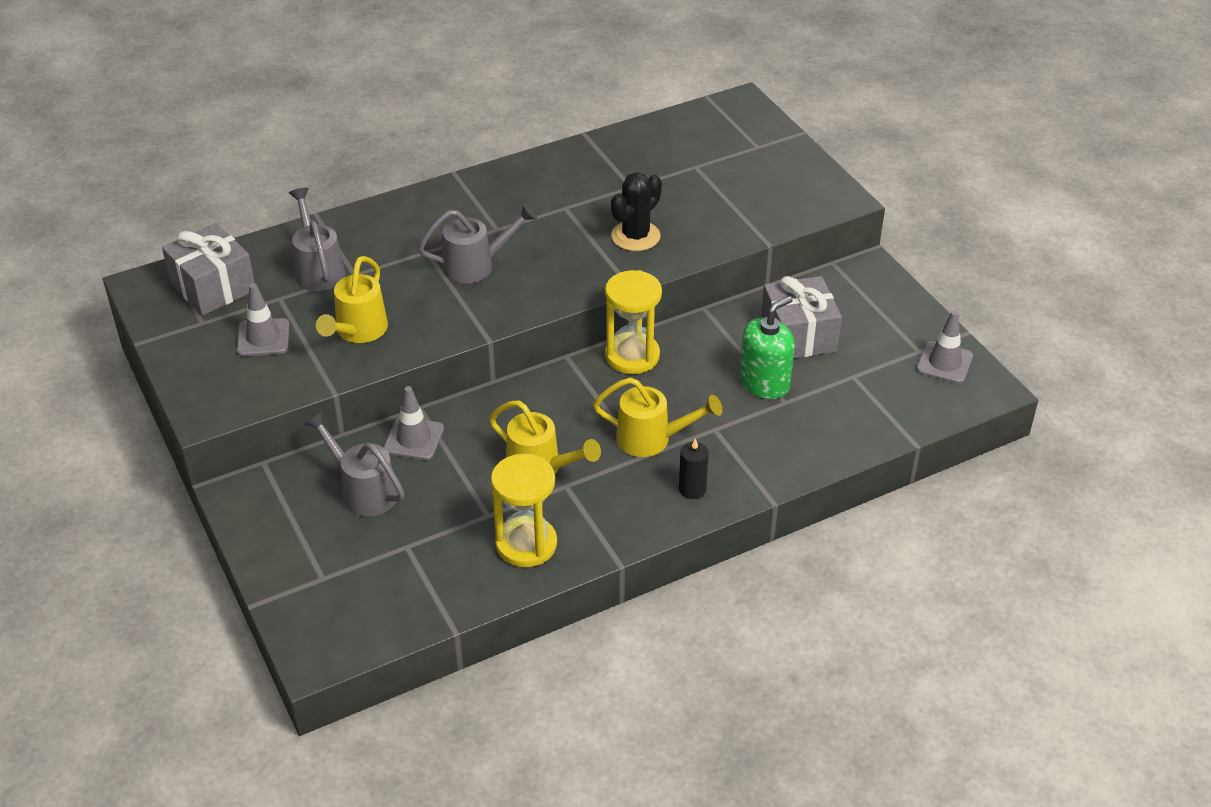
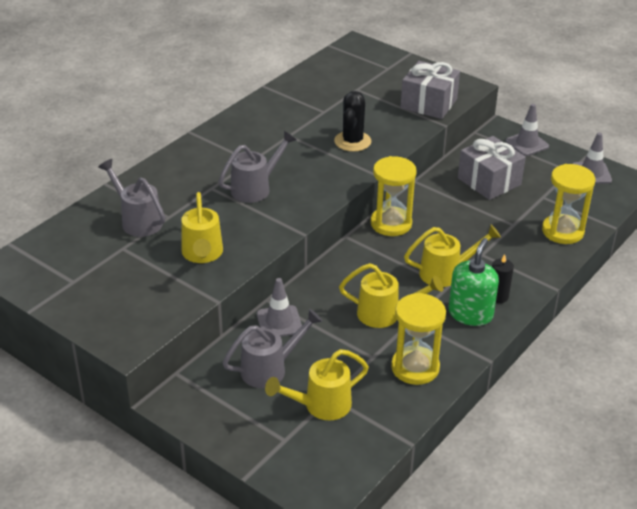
camera: 25 degrees left, 5 degrees down
grey gift [162,223,255,316] -> grey gift moved to [400,61,460,119]
grey traffic cone [237,283,289,356] -> grey traffic cone moved to [506,104,549,156]
grey watering can [304,412,405,517] -> grey watering can turned 135 degrees clockwise [223,309,323,388]
green soap dispenser [740,296,795,399] -> green soap dispenser moved to [448,238,499,326]
none -> yellow watering can [265,349,369,420]
none -> yellow hourglass [542,164,595,244]

